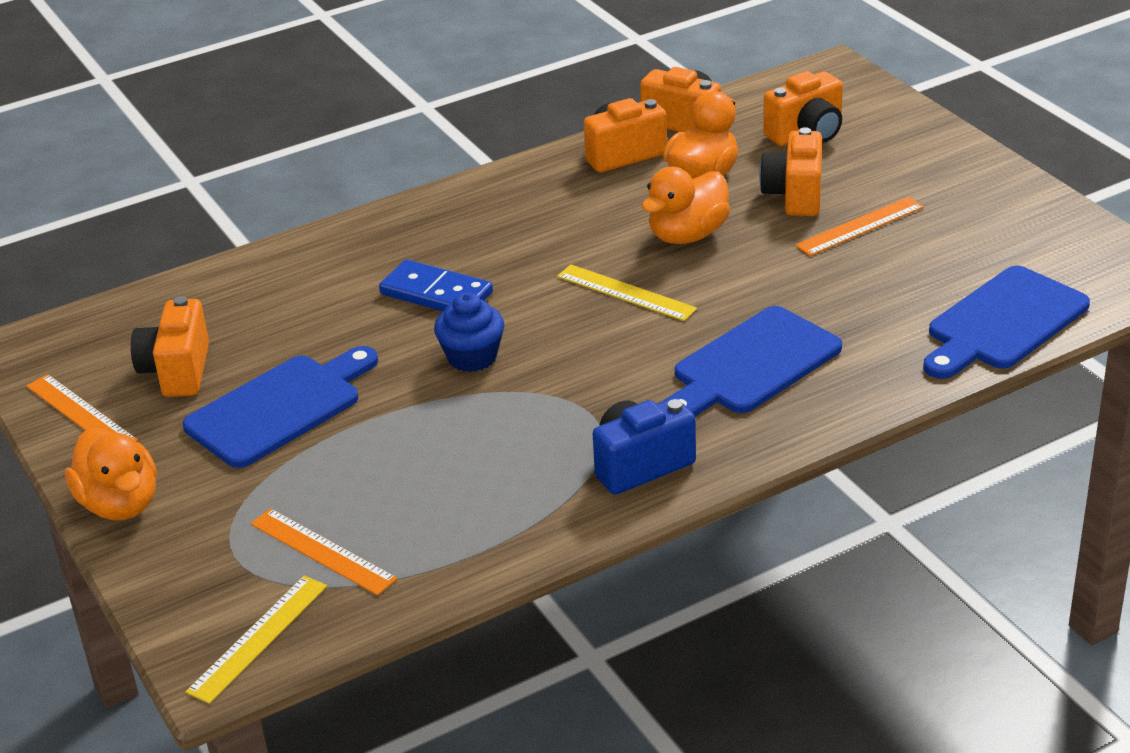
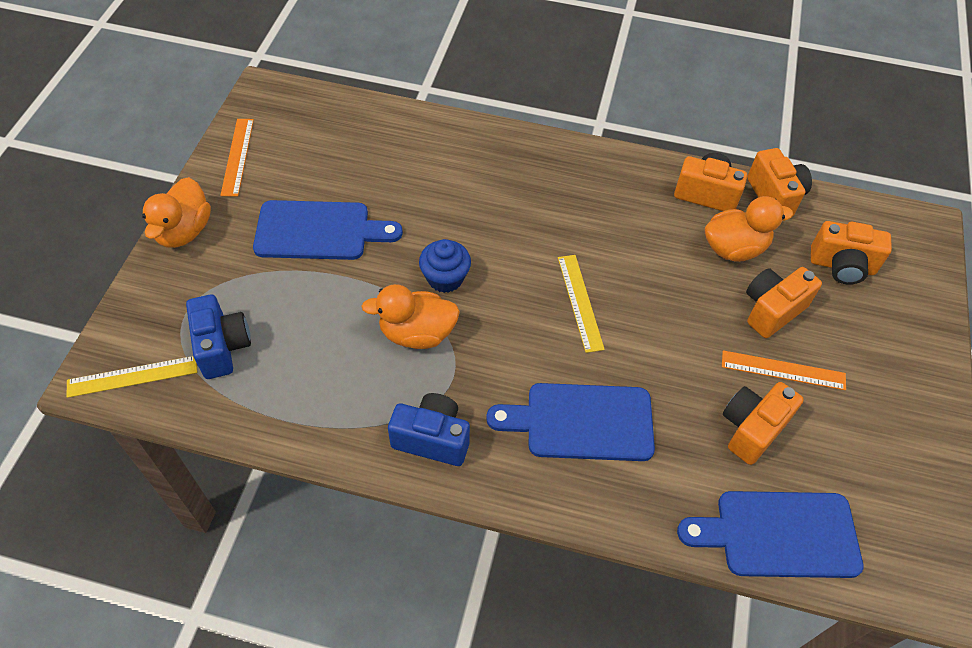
camera: 40 degrees right, 20 degrees up
orange camera [131,296,209,397] -> orange camera moved to [723,382,804,465]
orange ruler [250,508,397,595] -> blue camera [186,294,251,379]
blue domino [379,259,493,312] -> none
orange duck [642,167,730,244] -> orange duck moved to [361,284,460,349]

